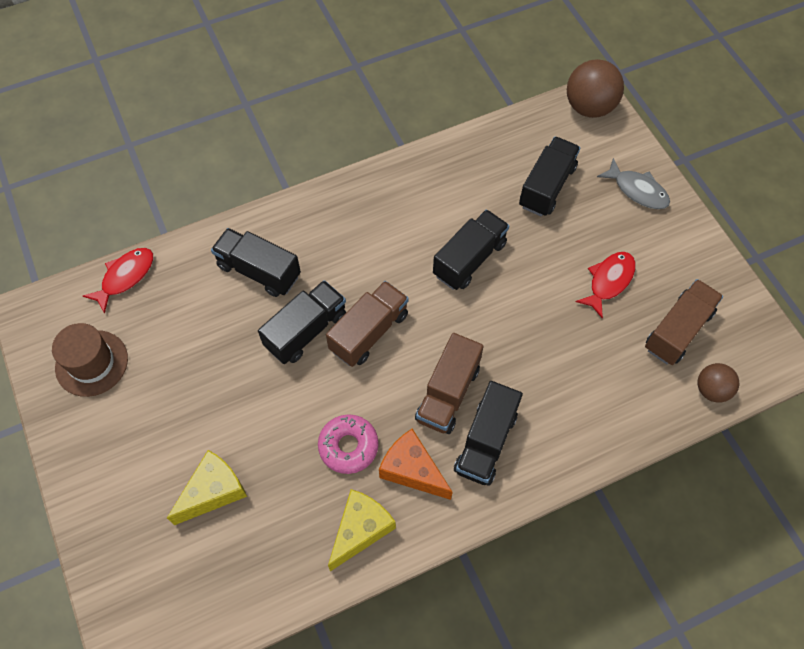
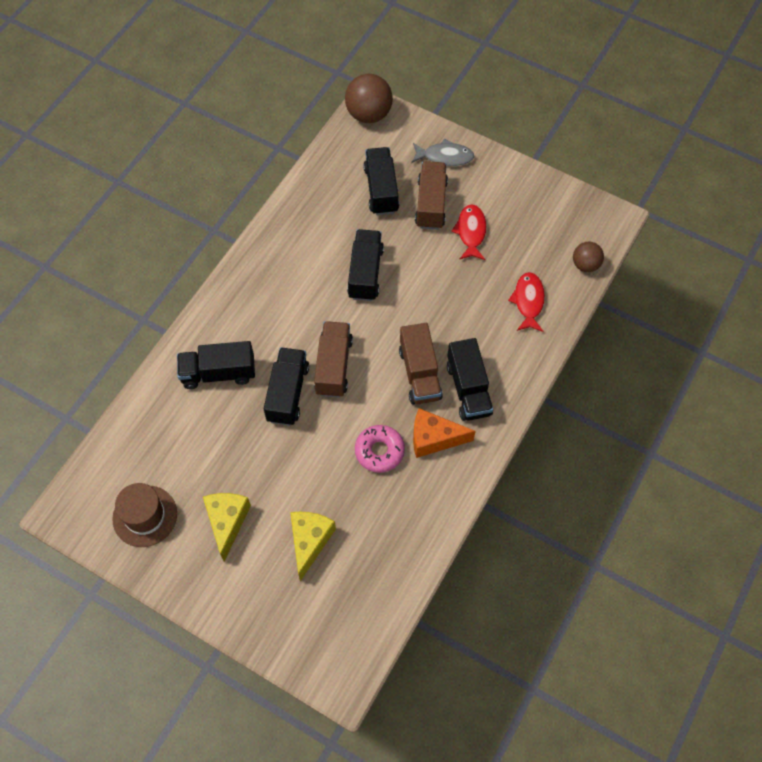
camera: 35 degrees left, 0 degrees up
red fish [83,248,153,314] -> red fish moved to [508,272,545,332]
yellow cheese [328,489,396,571] -> yellow cheese moved to [203,493,251,561]
brown truck [645,279,723,365] -> brown truck moved to [415,161,448,230]

